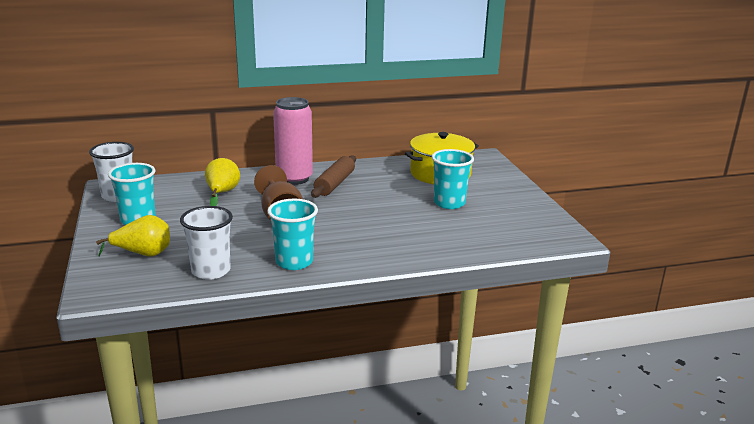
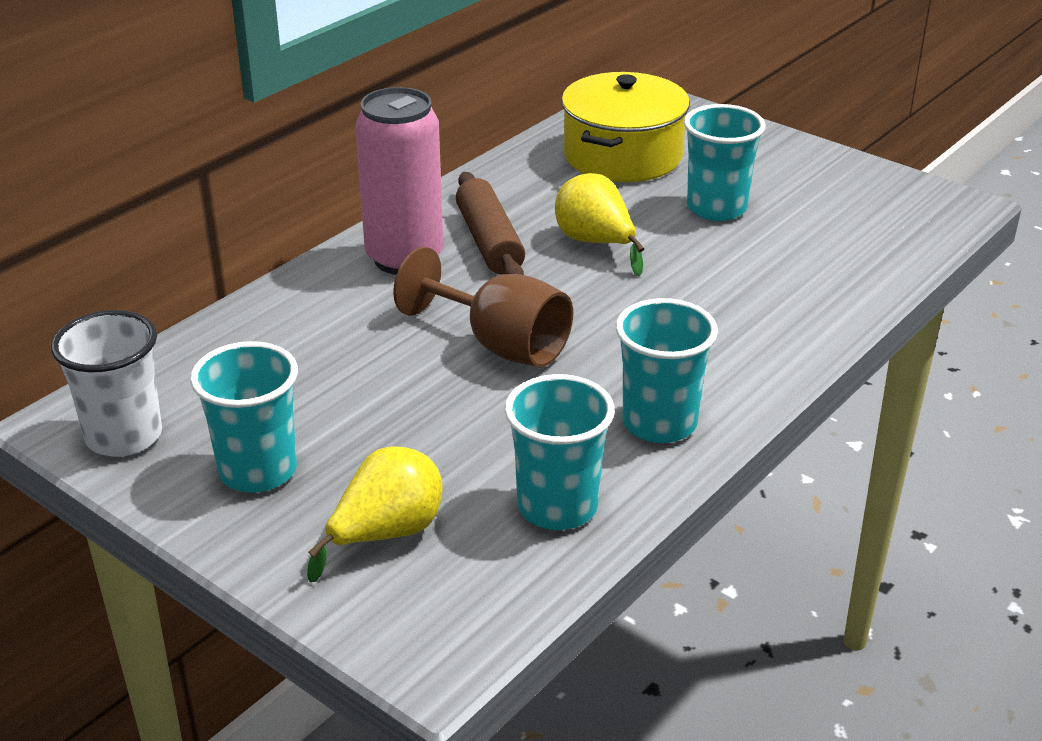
camera: 35 degrees left, 10 degrees up
white cup [180,206,233,280] -> turquoise cup [505,374,615,530]
yellow pear [205,158,240,206] -> yellow pear moved to [555,173,644,276]

